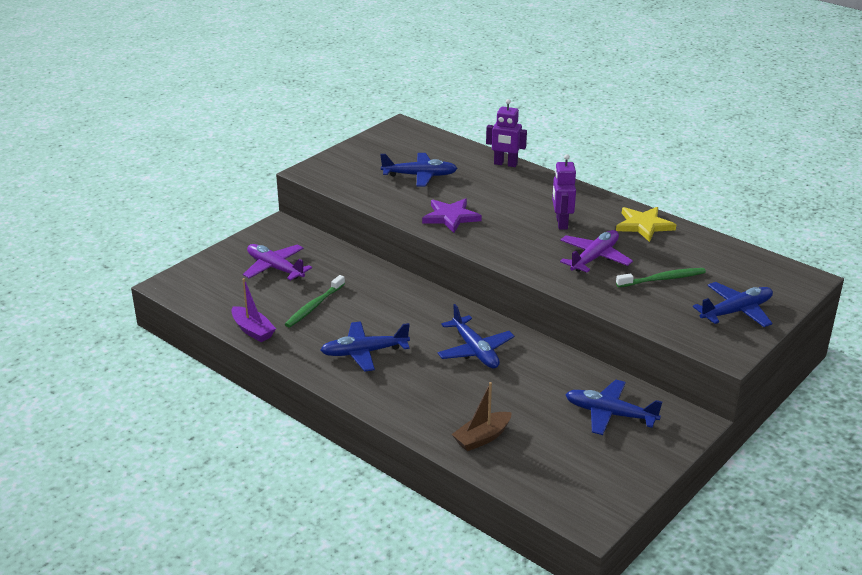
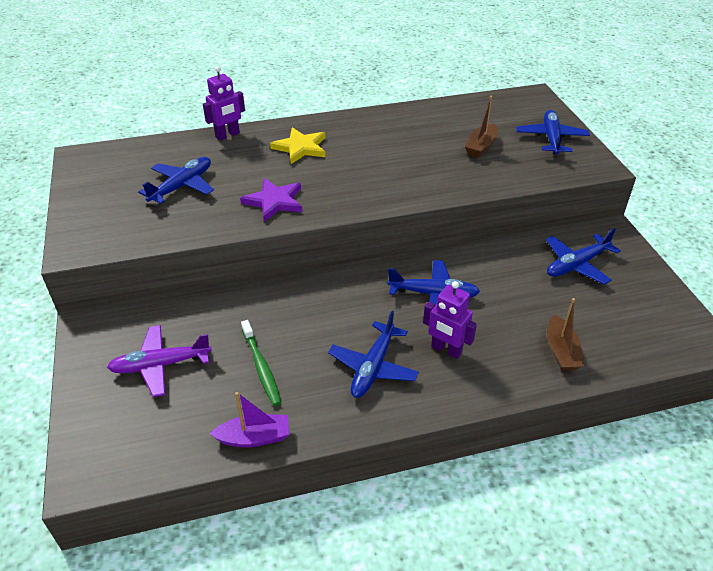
camera: 55 degrees left, 10 degrees up
purple robot [552,154,576,229] -> purple robot moved to [423,281,477,359]
purple plane [560,230,633,273] -> none
yellow star [616,207,676,242] -> yellow star moved to [270,127,326,164]
green toothbrush [616,268,706,287] -> brown boat [465,96,498,158]

